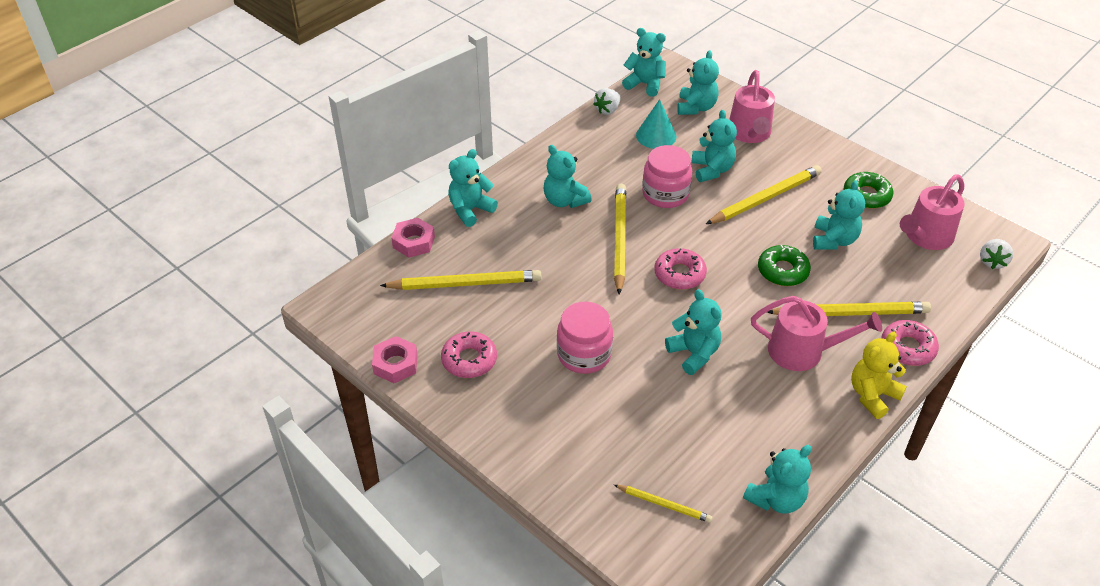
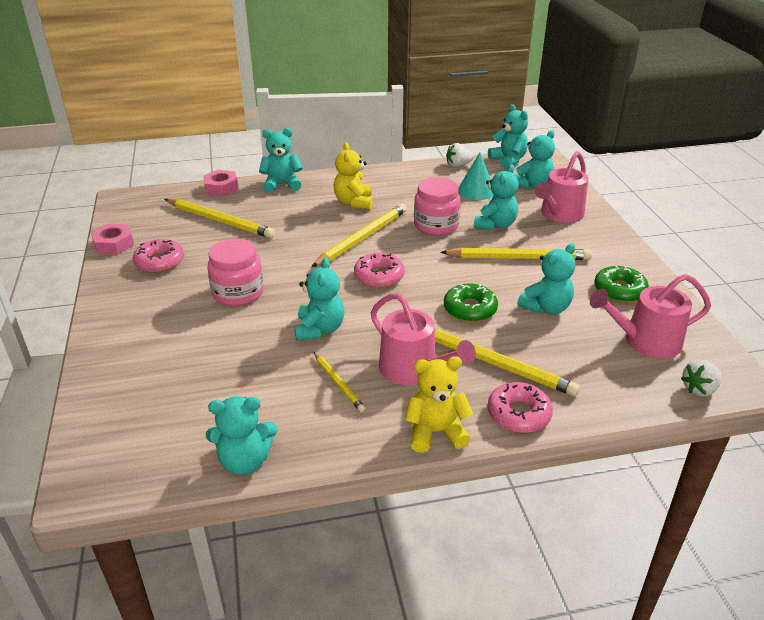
camera: 35 degrees right, 10 degrees down
turquoise teddy bear [543,145,592,208] -> yellow teddy bear [333,142,372,209]
yellow pencil [614,485,712,523] -> yellow pencil moved to [314,352,366,412]

